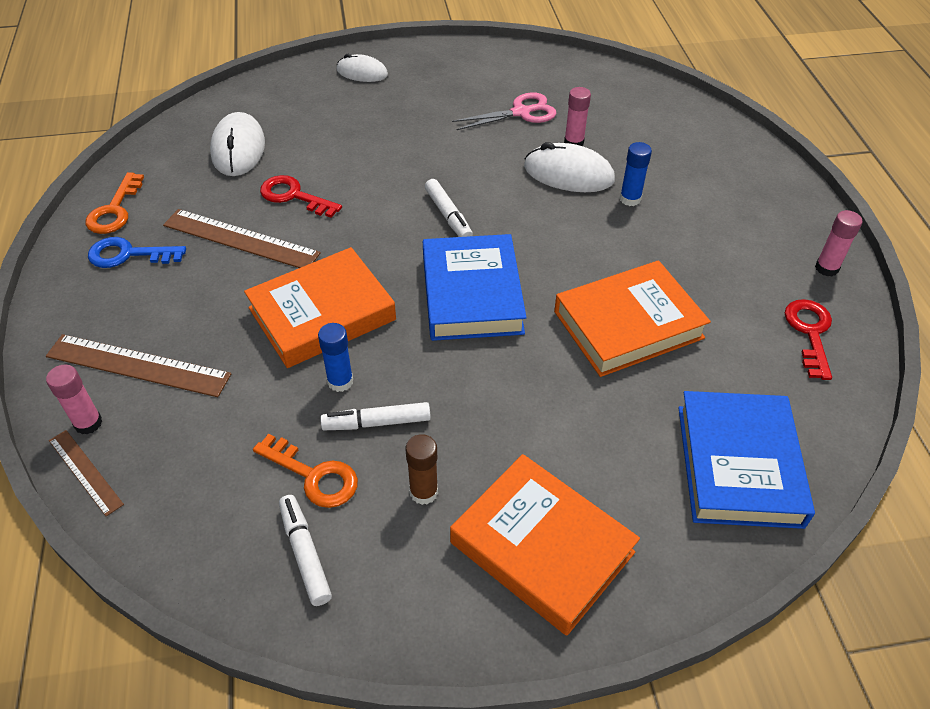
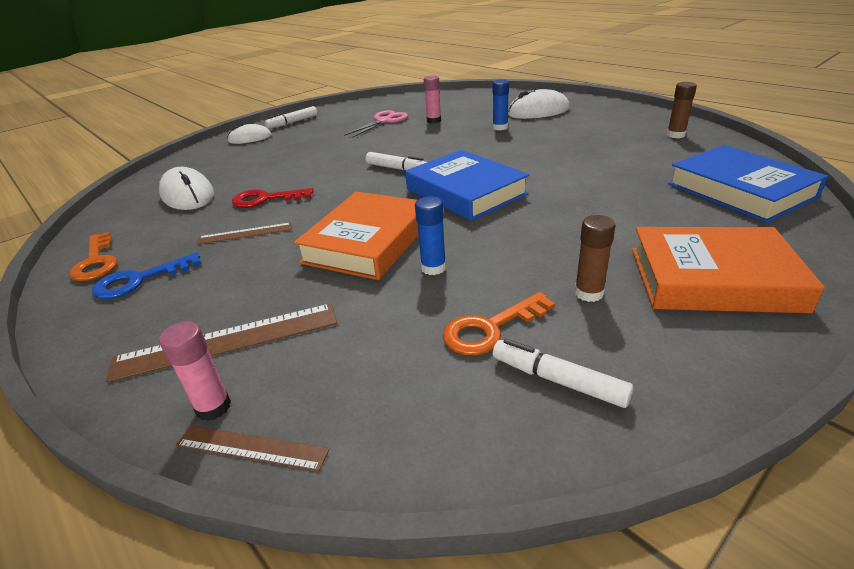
camera: 30 degrees left, 15 degrees down
brown ruler [163,209,321,268] -> brown ruler [197,223,292,244], size x0.57
orange key [253,434,358,508] -> orange key turned 150 degrees clockwise [443,292,555,355]
white marker [320,402,431,430] -> white marker moved to [265,106,317,129]
white mouse [524,142,615,192] -> white mouse moved to [508,89,570,119]
orange book [554,260,711,377] -> none
red key [785,299,832,380] -> brown glue stick [667,82,697,138]
pink glue stick [815,210,863,276] -> none

